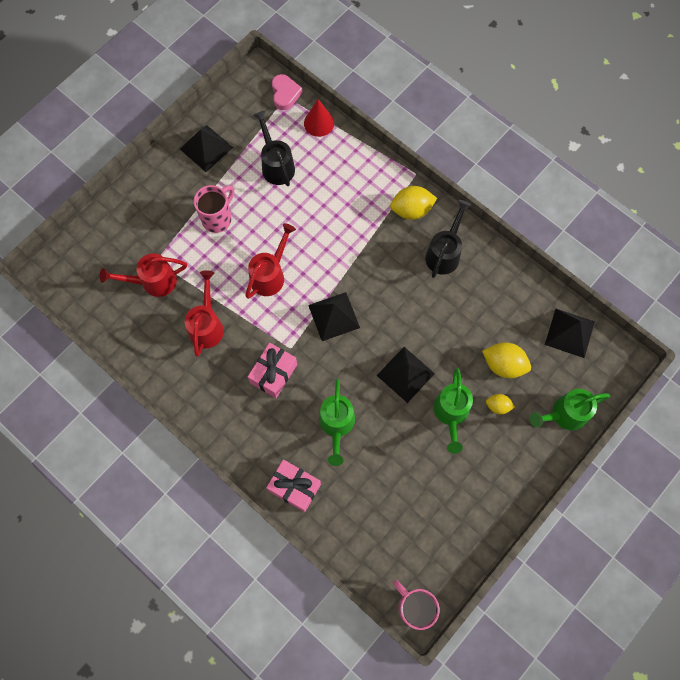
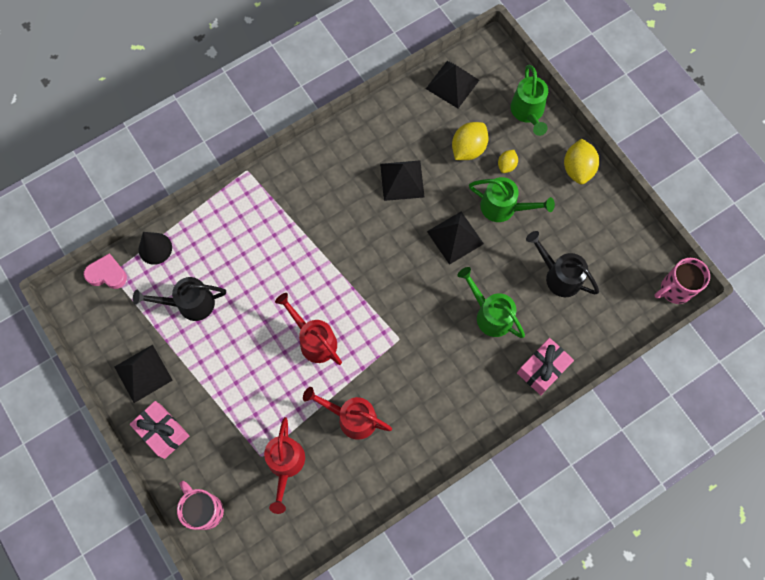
camera: 75 degrees left, 0 degrees up
pink mug [194,185,234,233] -> pink mug moved to [177,481,224,530]
pink gift [248,343,297,398] -> pink gift moved to [130,401,189,459]
red cone [304,99,334,137] -> black cone [139,232,172,265]
black pyramid [308,292,360,341] -> black pyramid moved to [380,160,424,201]
green watering can [319,379,355,466] -> green watering can turned 150 degrees counterclockwise [458,267,525,338]
yellow lemon [390,186,437,220] -> yellow lemon moved to [564,138,599,184]
black watering can [425,200,471,278] -> black watering can moved to [526,231,599,297]

